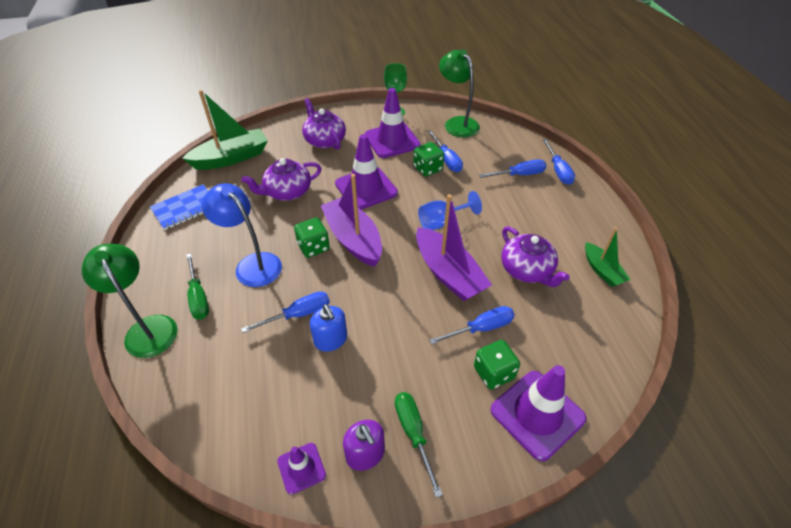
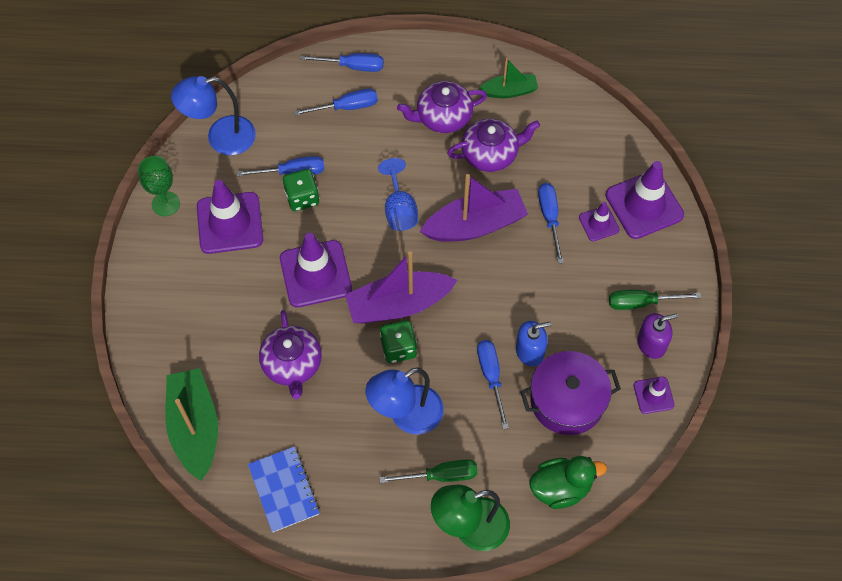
camera: 75 degrees left, 15 degrees up
purple teapot [302,98,346,150] -> purple teapot moved to [397,81,487,133]
green lamp [439,49,480,137] -> blue lamp [171,76,256,155]
green dice [474,340,520,389] -> purple traffic cone [579,202,620,241]
blue screwdriver [479,159,546,178] -> blue screwdriver turned 75 degrees clockwise [293,89,378,116]
none -> purple pot [520,351,621,435]
none -> green duck [530,456,607,509]

